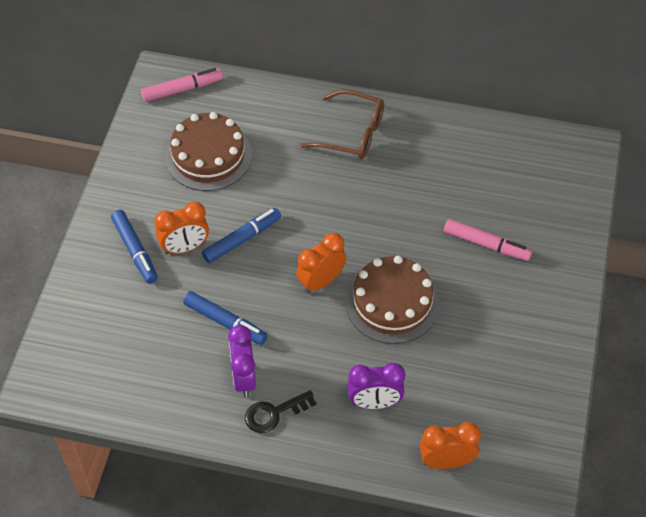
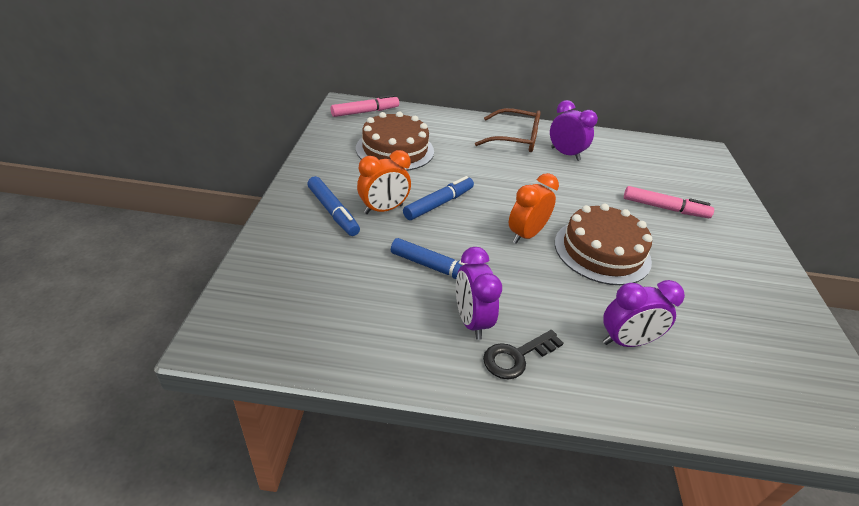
camera: 10 degrees left, 15 degrees down
orange clock [420,422,481,469] -> none
none -> purple clock [550,100,598,161]

